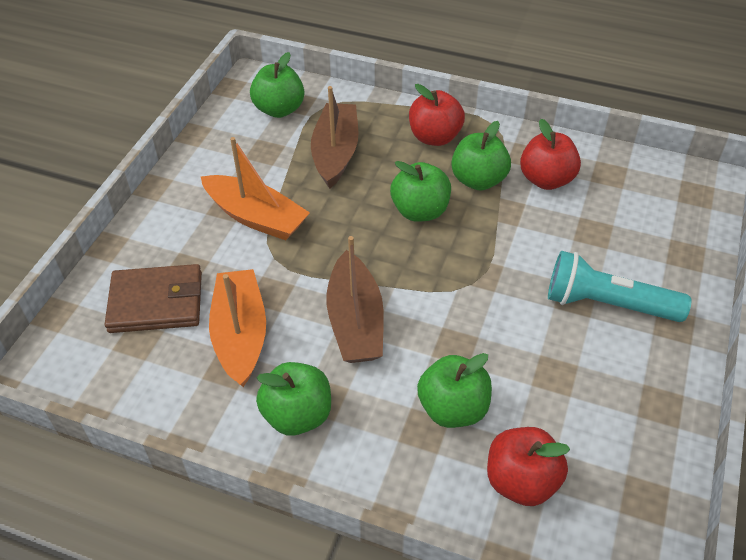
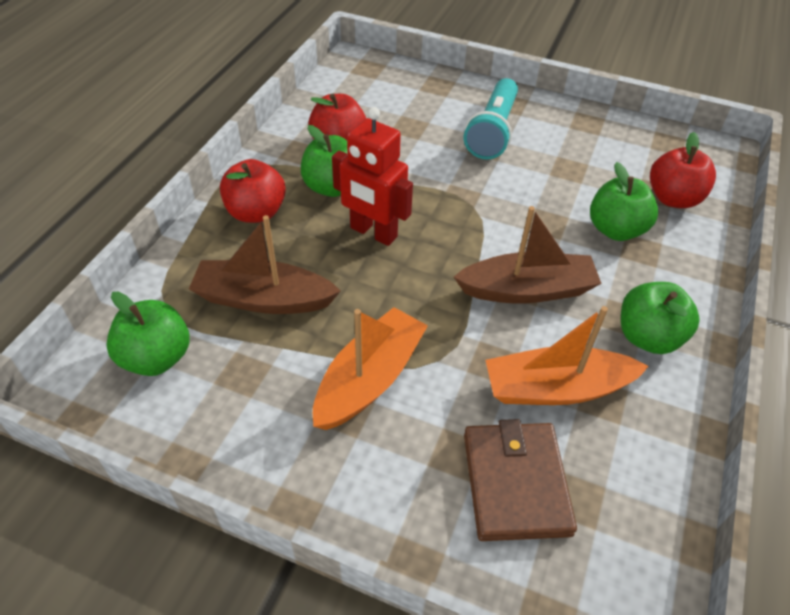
camera: 90 degrees left, 0 degrees up
green apple [390,161,451,222] -> red robot [332,107,413,246]

